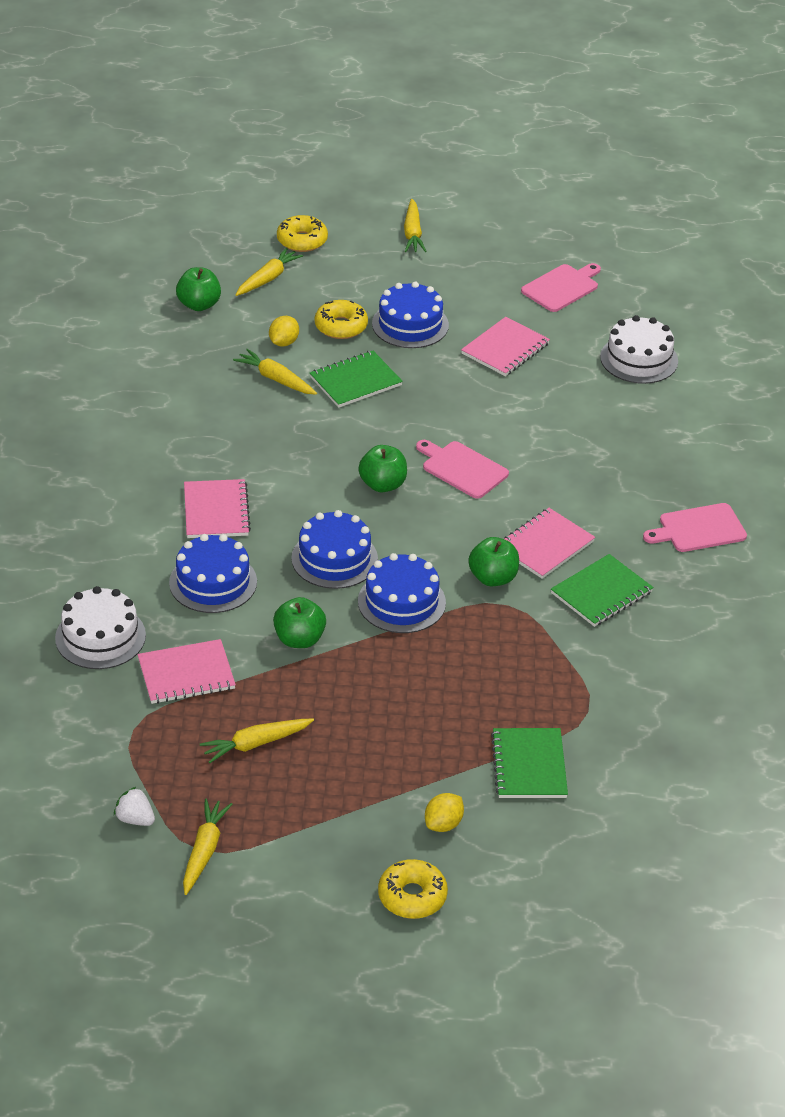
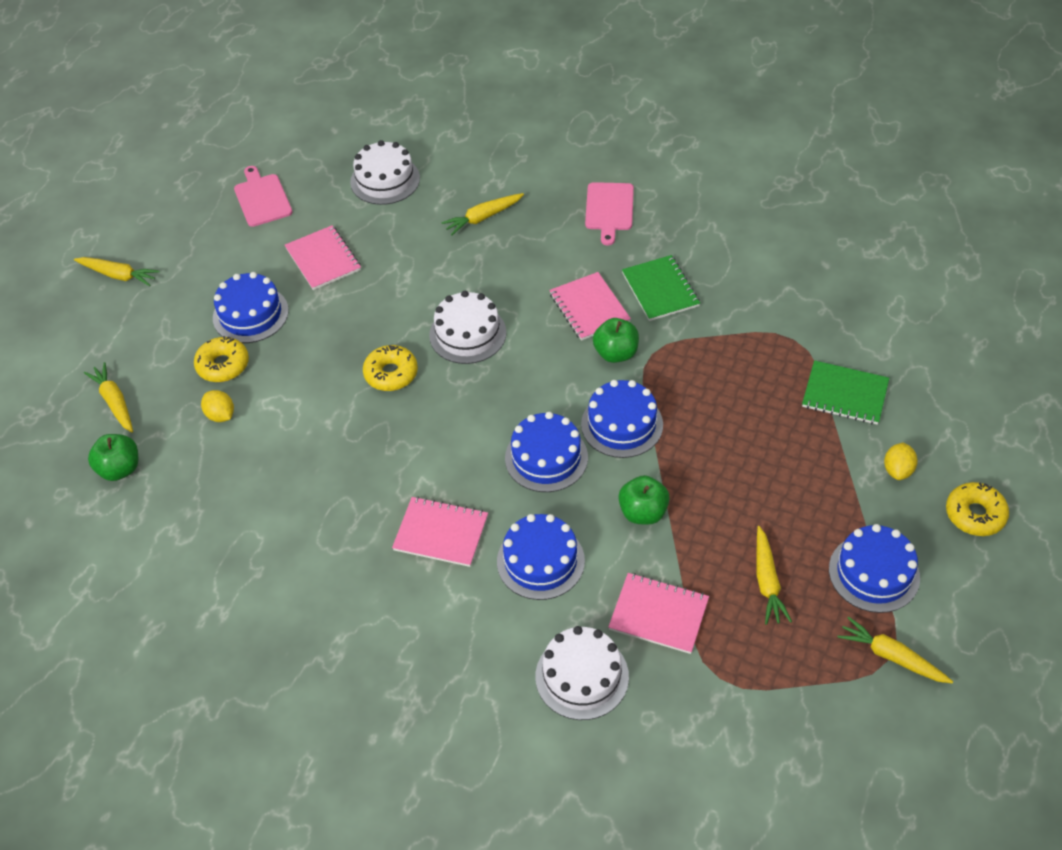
camera: 65 degrees left, 10 degrees up
white strawberry [114,787,155,826] -> none
pink notebook [137,639,236,704] -> pink notebook turned 75 degrees counterclockwise [608,573,709,654]
yellow carrot [233,349,317,395] -> yellow carrot moved to [441,193,524,235]
yellow donut [277,215,328,252] -> yellow donut moved to [363,345,418,391]
green notebook [310,351,403,408] -> none
green apple [358,445,407,492] -> none
pink cutting board [416,440,509,499] -> white cake [429,291,506,364]
yellow lemon [425,793,464,832] -> yellow lemon turned 45 degrees clockwise [884,442,918,480]
none -> blue cake [829,524,920,613]

